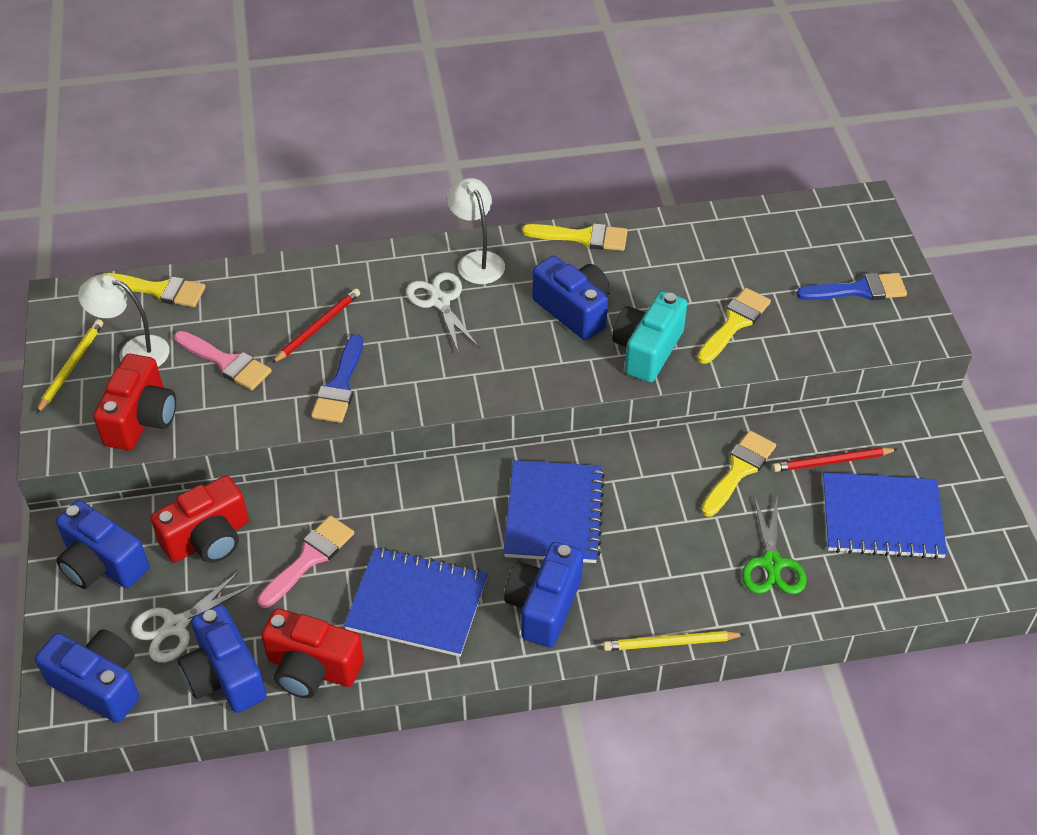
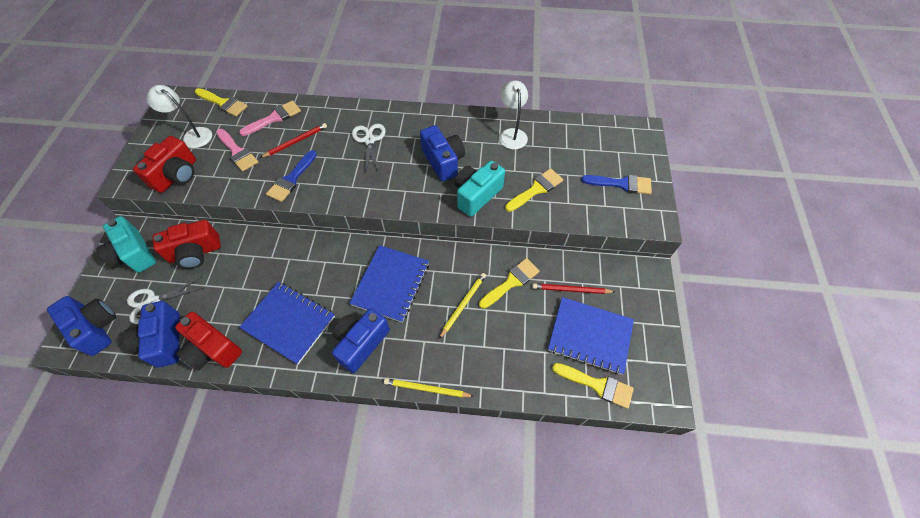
camera: 15 degrees right, 10 degrees up
yellow pencil [36,319,103,414] -> yellow pencil moved to [439,273,486,339]
blue camera [56,500,149,589] -> turquoise camera [96,216,156,273]
pink brush [257,516,354,608] -> pink brush moved to [239,101,301,136]
white lamp [447,178,505,284] -> white lamp moved to [499,81,528,150]
yellow brush [522,223,628,251] -> yellow brush moved to [552,363,634,409]
green scissors [742,494,806,594] -> none

